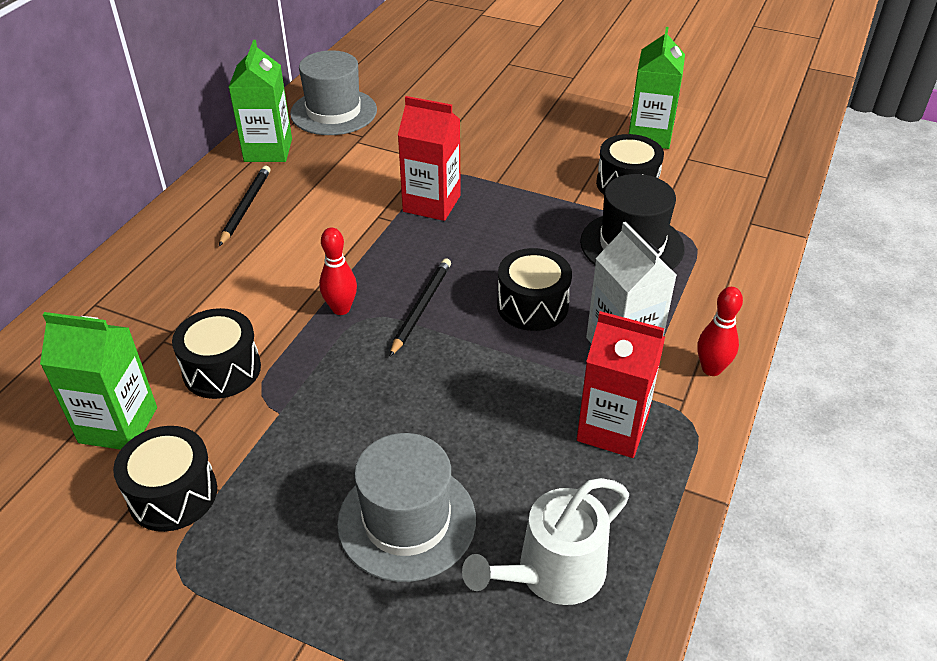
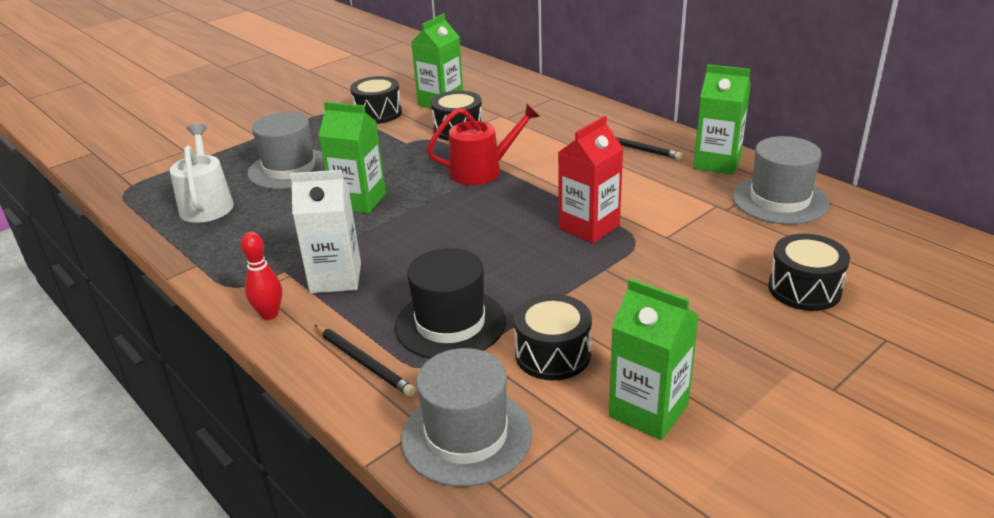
camera: 115 degrees right, 10 degrees down
red bowling pin [319,228,357,315] -> red watering can [427,104,540,185]
black pencil [389,258,451,357] -> black pencil moved to [315,325,416,397]
black drum [497,248,572,331] -> black drum moved to [768,234,850,311]
red carton [577,311,665,458] -> none
none -> green carton [319,102,386,213]
none -> grey hat [401,348,532,487]

